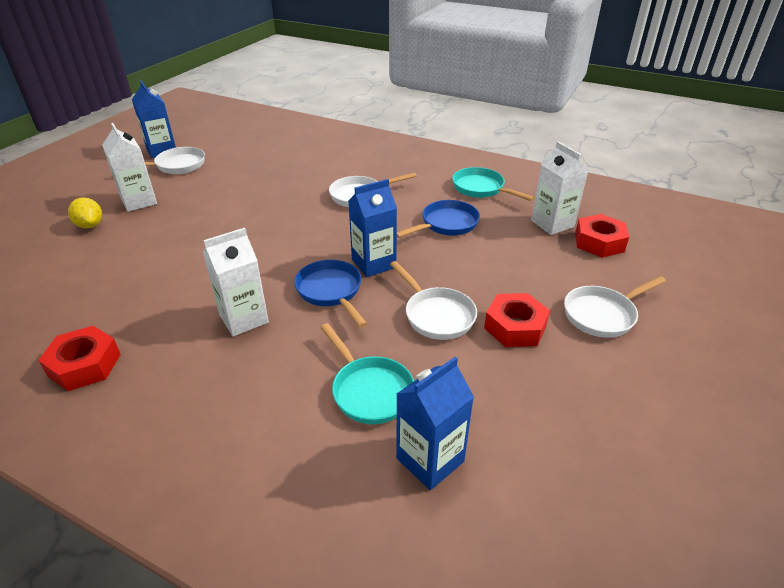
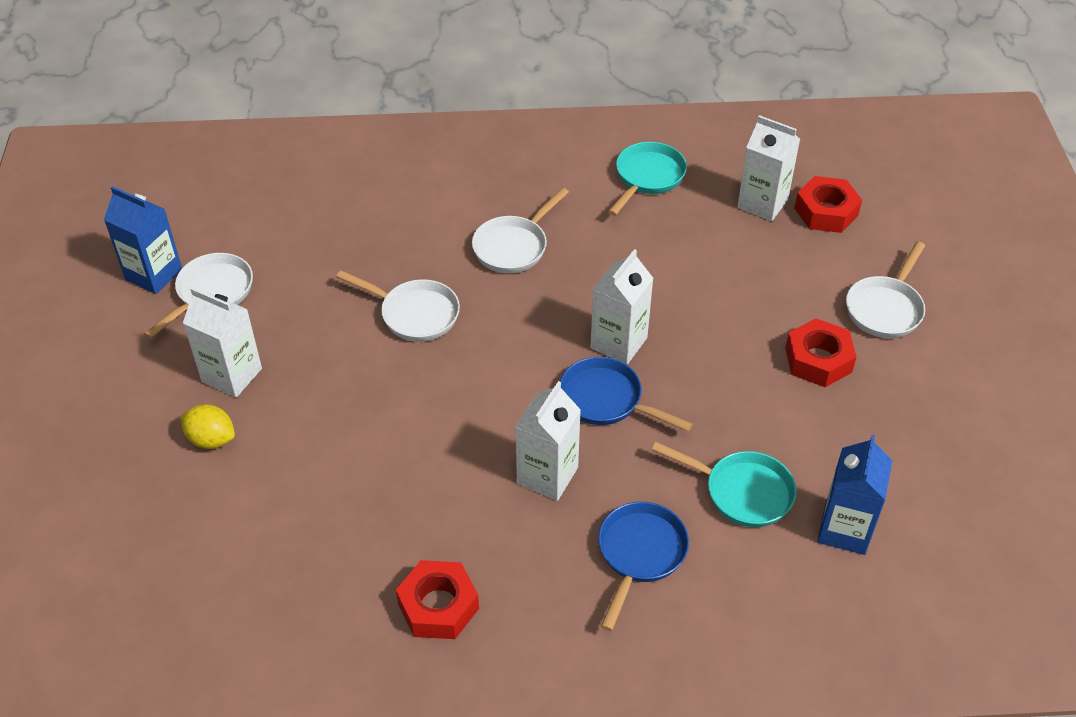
camera: 30 degrees left, 10 degrees up
blue carton [349,179,397,277] -> white carton [590,249,654,365]
white pan [390,261,477,340] -> white pan moved to [336,270,460,342]
blue pan [397,200,480,238] -> blue pan moved to [598,502,689,631]
turquoise pan [452,167,535,201] -> turquoise pan turned 105 degrees clockwise [608,142,687,216]

